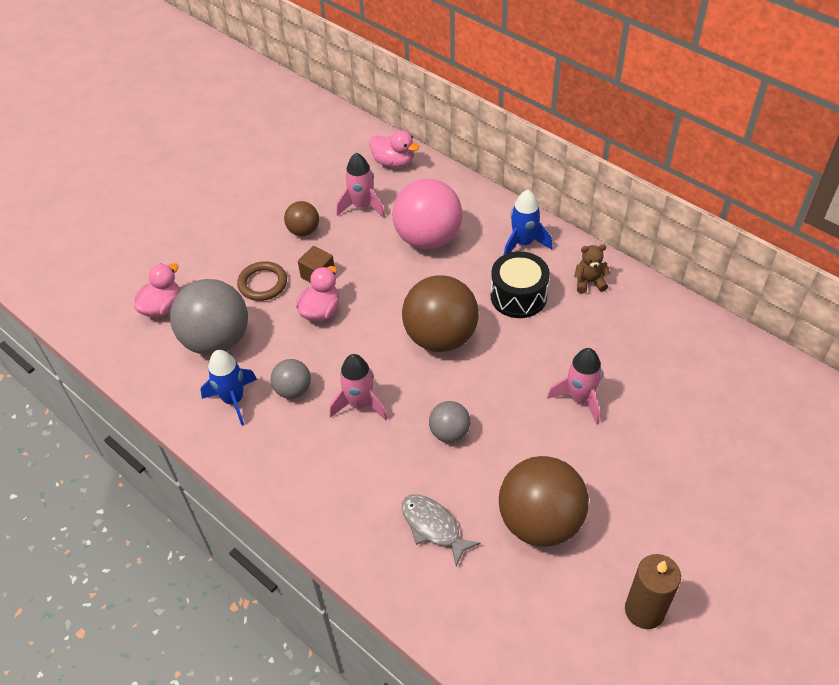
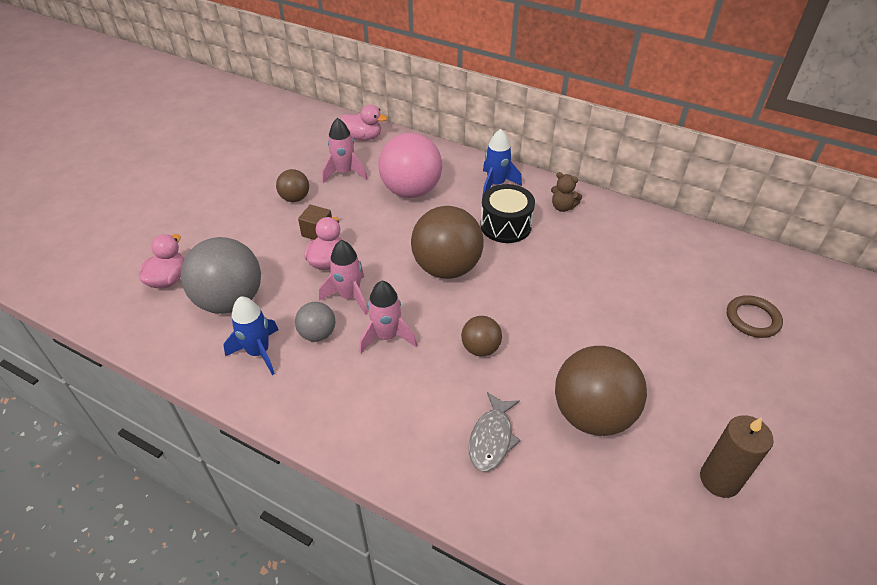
camera: 15 degrees left, 5 degrees down
brown ring [237,261,287,301] -> brown ring moved to [727,295,783,338]
grey fish [402,494,480,566] -> grey fish turned 105 degrees counterclockwise [469,392,520,471]
grey ball [429,401,470,443] -> brown ball [461,316,502,357]
pink rocket [547,348,603,424] -> pink rocket moved to [319,240,368,315]
brown teddy bear [574,244,611,294] -> brown teddy bear turned 135 degrees counterclockwise [551,172,582,212]

